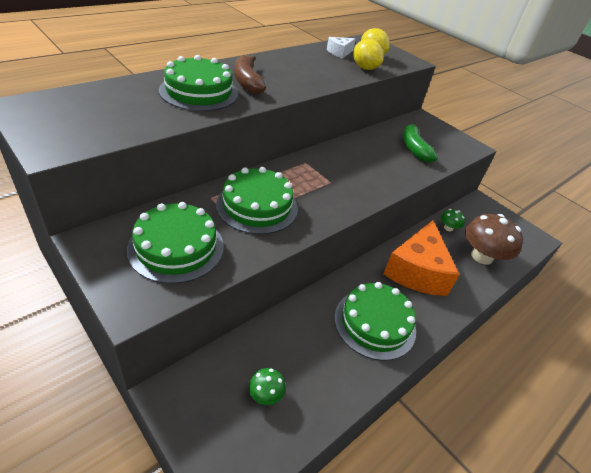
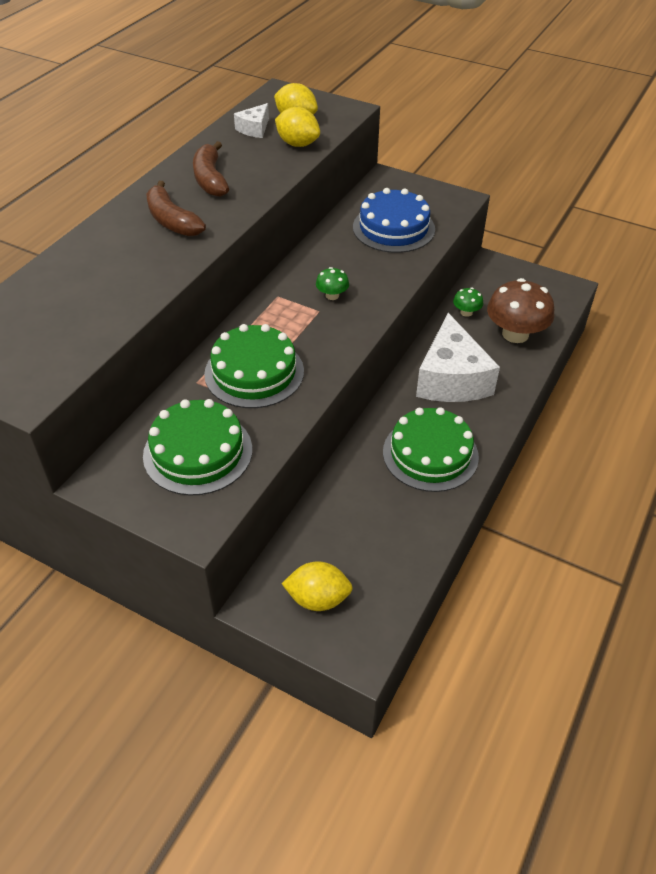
camera: 15 degrees left, 5 degrees up
green cake [159,55,238,111] -> none
green mushroom [249,368,286,405] -> green mushroom moved to [316,267,349,300]
orange cheese [383,220,460,296] -> white cheese [416,313,500,402]
green banana [403,123,438,163] -> blue cake [353,188,435,253]
none -> brown banana [193,141,229,197]
none -> yellow lemon [282,561,353,611]

